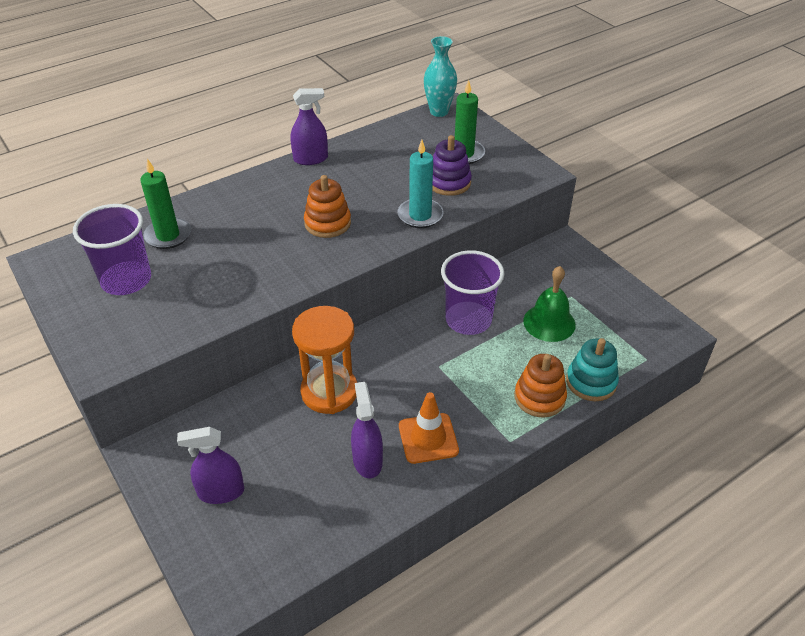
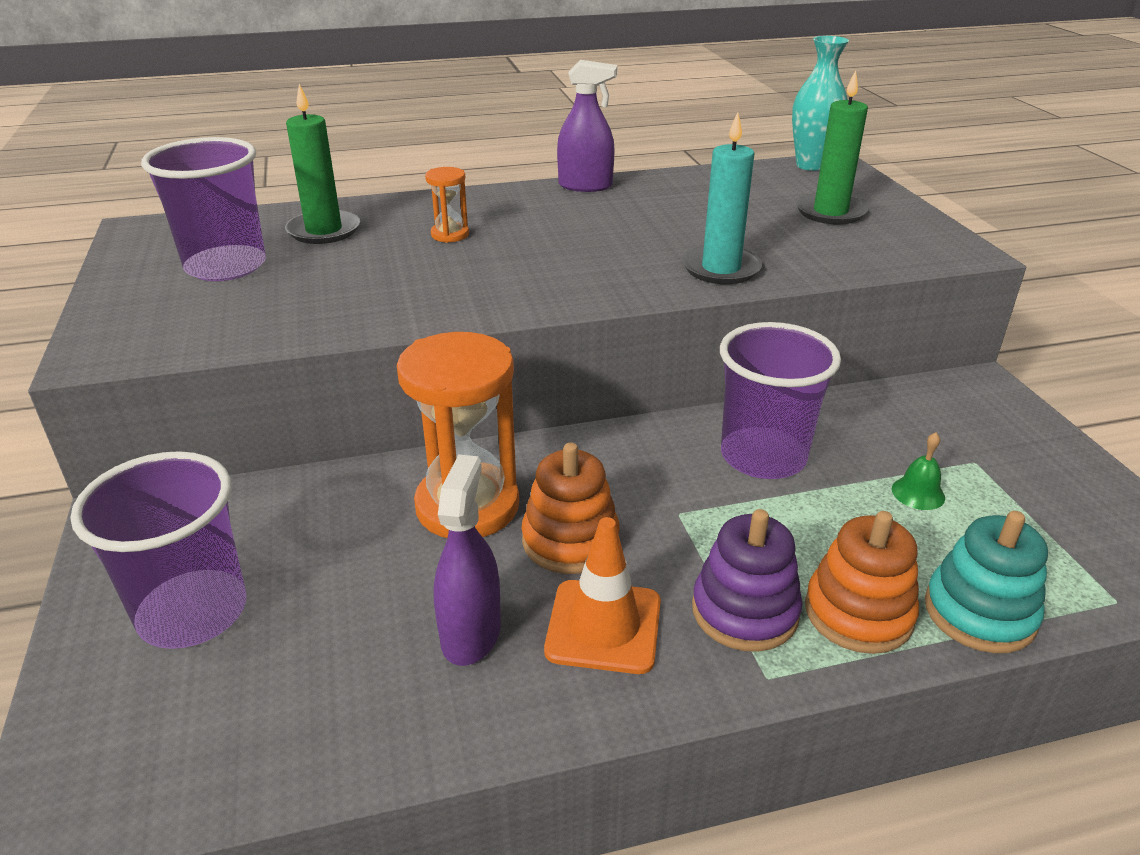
camera: 20 degrees right, 10 degrees down
purple spray bottle [177,427,244,504] -> purple cup [70,451,246,649]
orange stacking toy [304,175,351,238] -> orange stacking toy moved to [522,442,620,574]
purple stacking toy [432,135,472,196] -> purple stacking toy moved to [692,509,802,652]
green bell [523,266,576,342] -> green bell [892,432,945,510], size x0.51
none -> orange hourglass [425,167,469,243]

